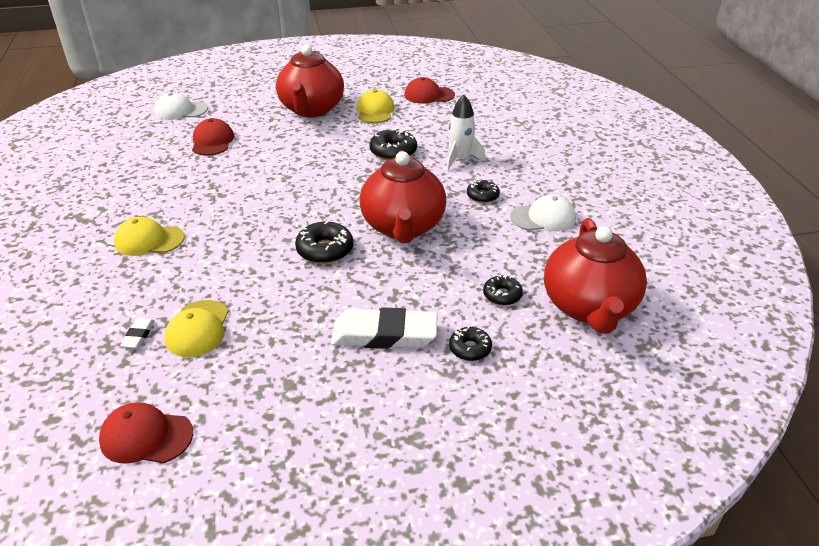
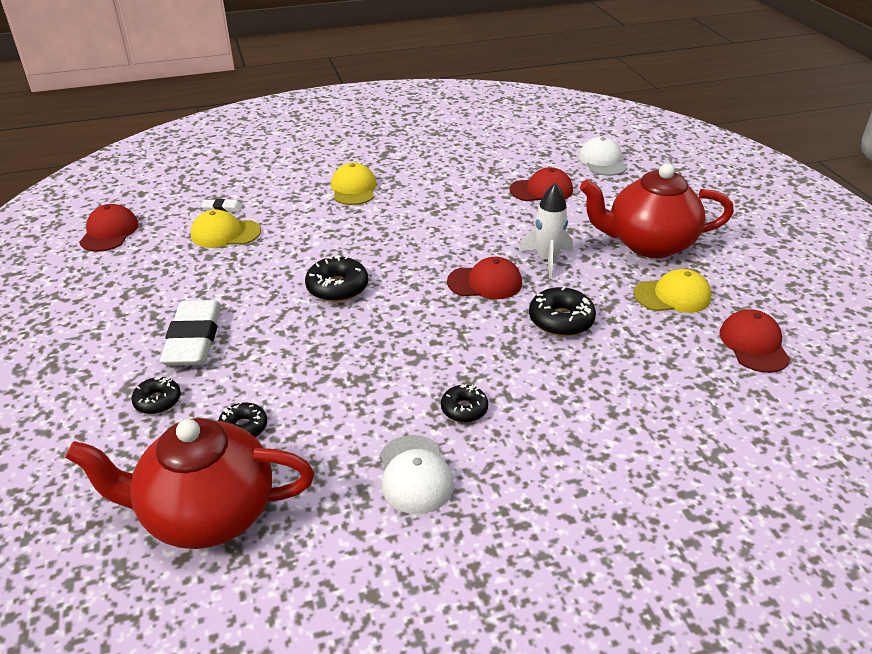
camera: 85 degrees right, 0 degrees up
red teapot [359,150,446,243] -> none
white rocket [446,95,486,171] -> white rocket moved to [519,183,573,278]
none -> red cap [447,257,522,299]

